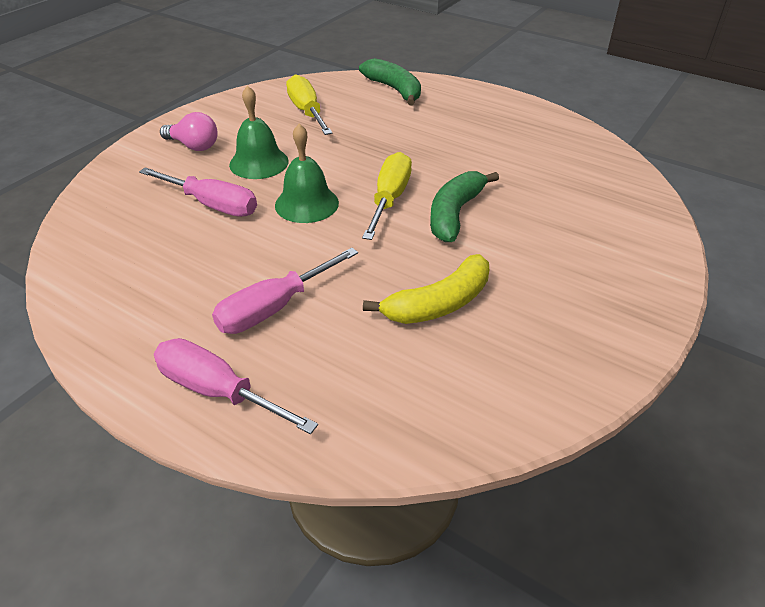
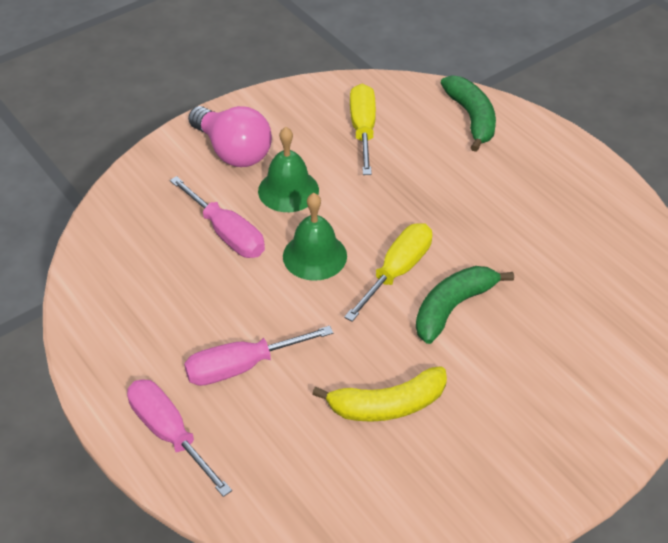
camera: 20 degrees right, 5 degrees up
pink light bulb [160,112,218,151] -> pink light bulb [188,106,272,167], size x1.54

